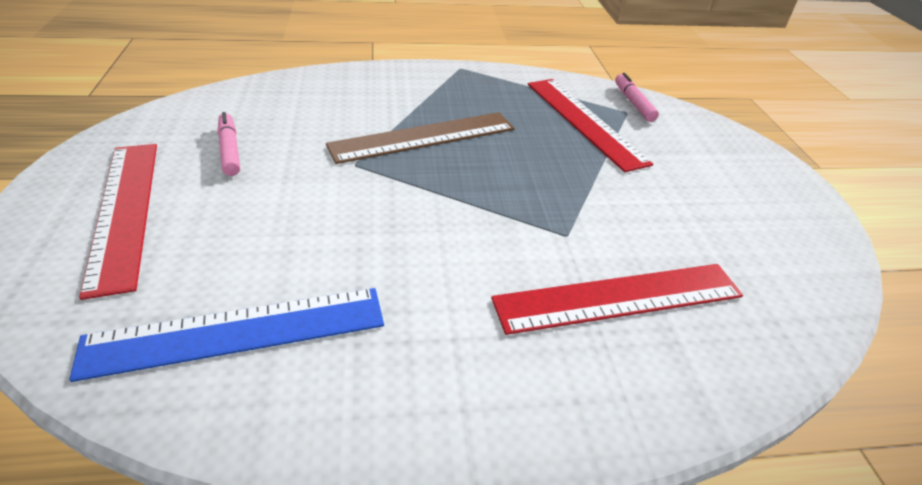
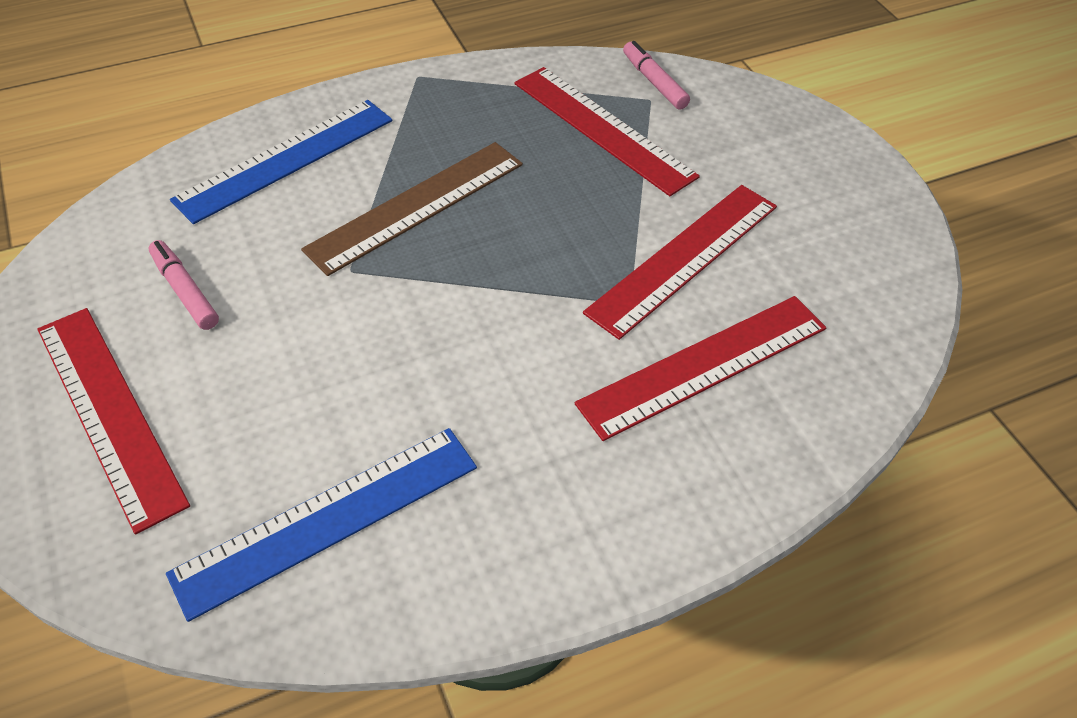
camera: 15 degrees left, 10 degrees up
none -> blue ruler [170,100,392,224]
none -> red ruler [583,185,777,340]

